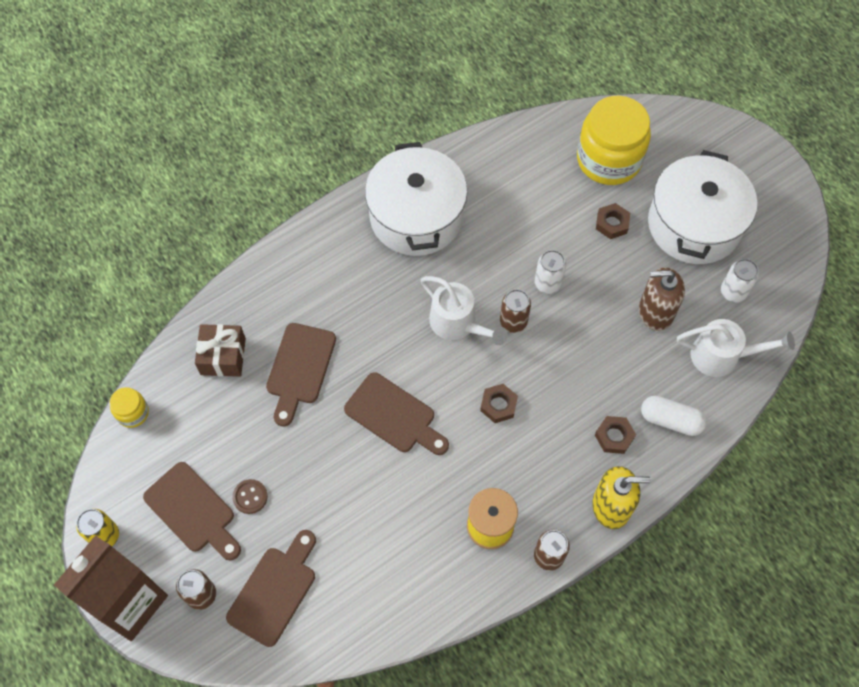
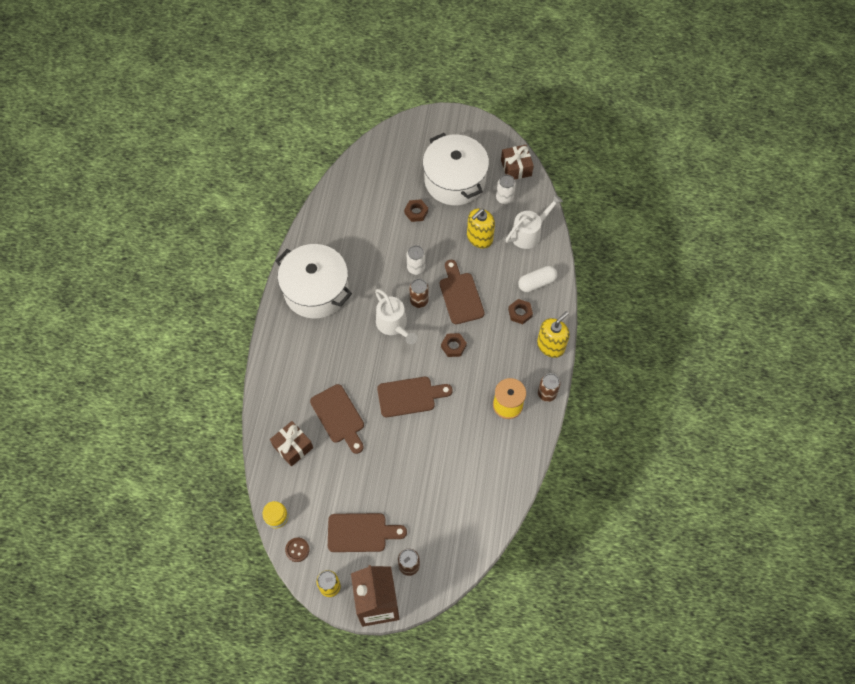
camera: 45 degrees left, 0 degrees up
brown cutting board [226,530,316,647] -> brown cutting board moved to [440,260,485,324]
brown button [232,479,268,514] -> brown button moved to [285,538,309,562]
white watering can [421,276,508,345] -> white watering can turned 60 degrees clockwise [375,289,417,345]
yellow jar [577,96,651,185] -> none
brown soap dispenser [639,267,685,331] -> yellow soap dispenser [467,208,495,249]
none -> brown gift [501,145,534,180]

